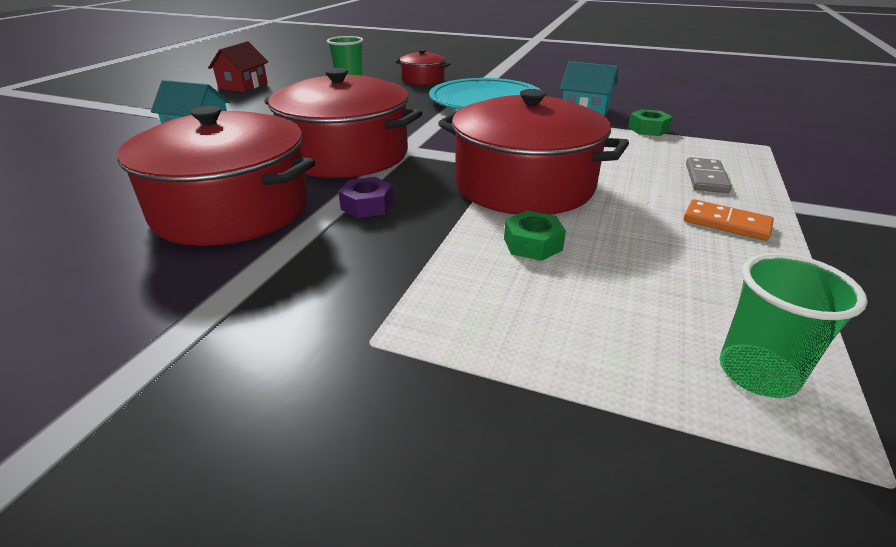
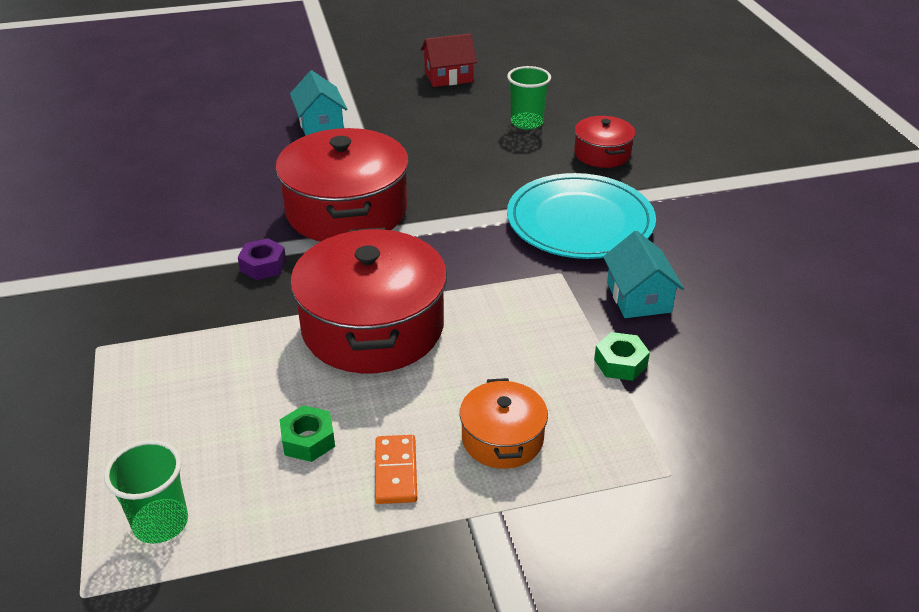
camera: 55 degrees right, 5 degrees up
red pot [117,106,315,246] -> none
green nut [504,211,566,261] -> green nut moved to [280,405,335,462]
grey domino [686,157,732,193] -> orange pot [460,378,548,469]

